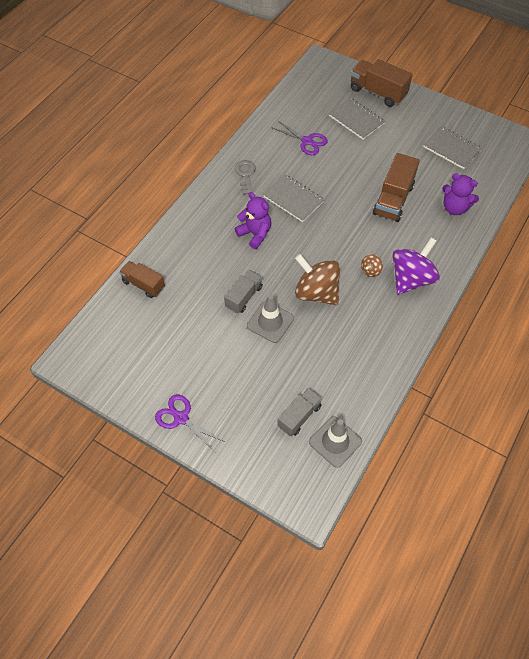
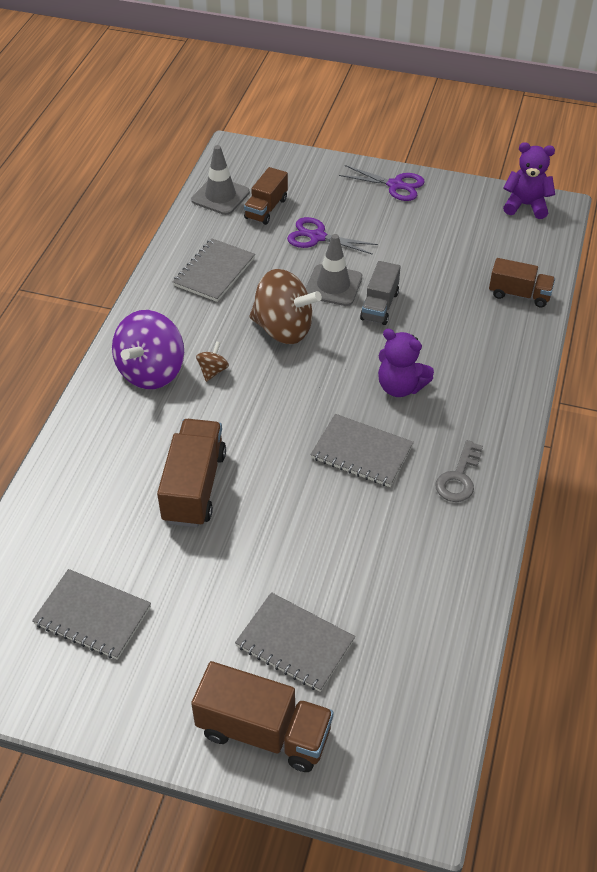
camera: 165 degrees right, 10 degrees down
grey key [235,160,256,195] -> grey key turned 45 degrees clockwise [435,440,483,502]
purple scissors [271,121,328,155] -> purple scissors moved to [287,217,378,255]
grey truck [277,388,322,437] -> brown truck [244,167,288,225]
purple teddy bear [442,173,479,215] -> purple teddy bear moved to [503,142,555,219]
none -> grey notebook [173,238,255,302]

